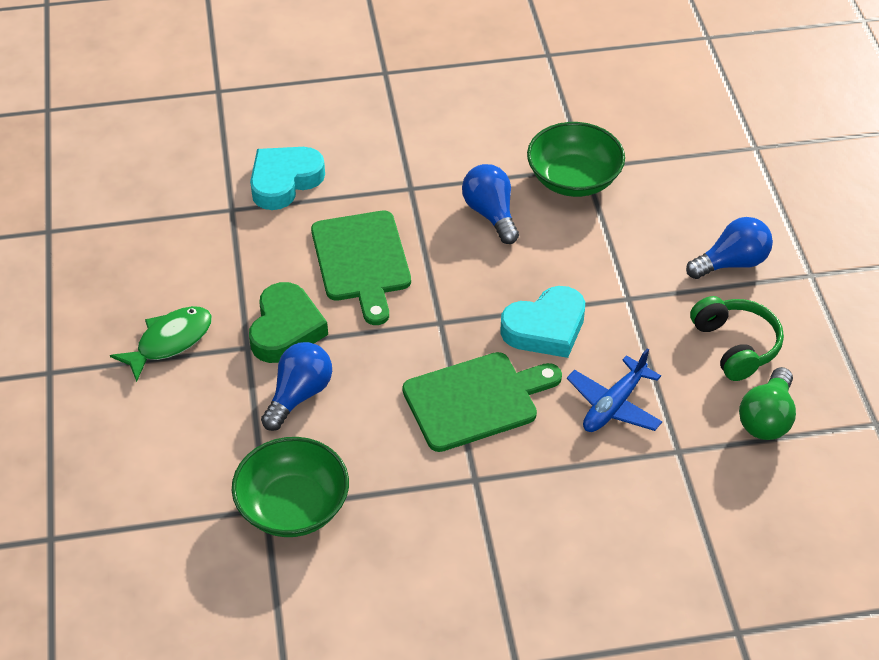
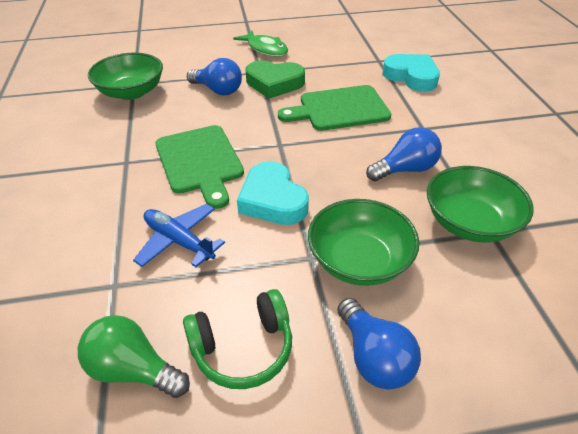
camera: 90 degrees right, 5 degrees down
none -> green bowl [308,199,419,286]

